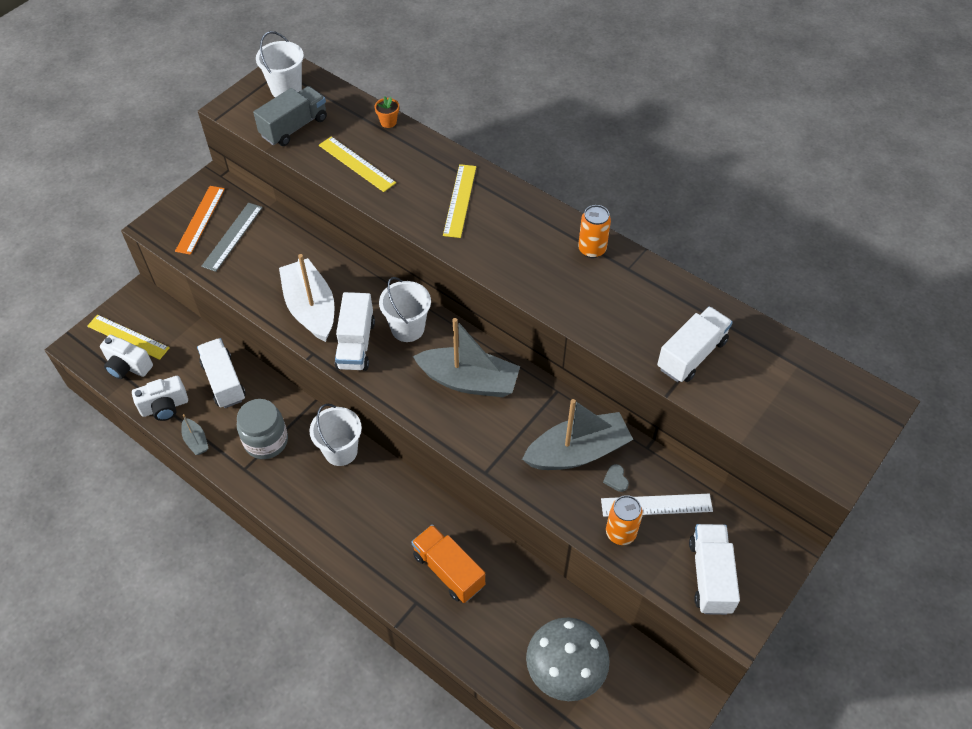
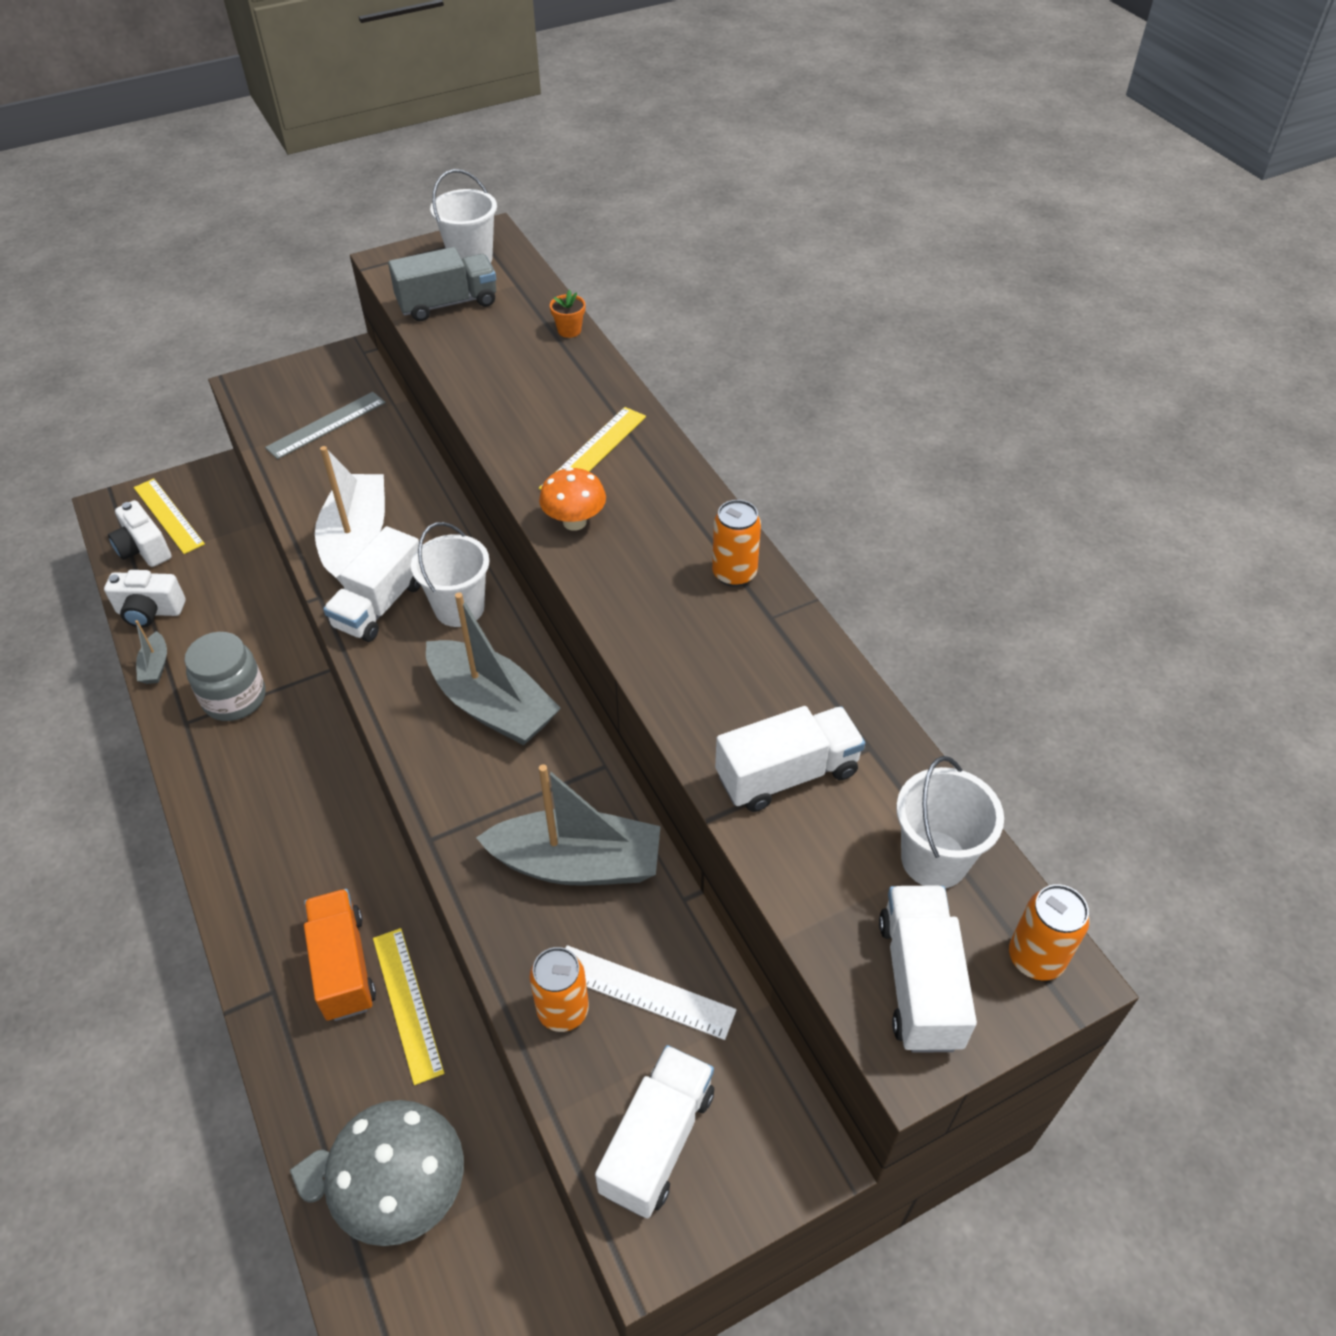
camera: 25 degrees right, 5 degrees down
orange ruler [175,186,225,255] -> none
white truck [197,338,246,408] -> white truck moved to [879,885,977,1053]
white bucket [309,404,362,466] -> white bucket moved to [896,756,1004,888]
yellow ruler [319,136,396,192] -> yellow ruler moved to [373,928,444,1085]
grey heart [603,464,629,492] -> grey heart moved to [290,1150,329,1203]
none -> orange mushroom [539,467,606,531]
none -> orange can [1009,884,1090,980]

